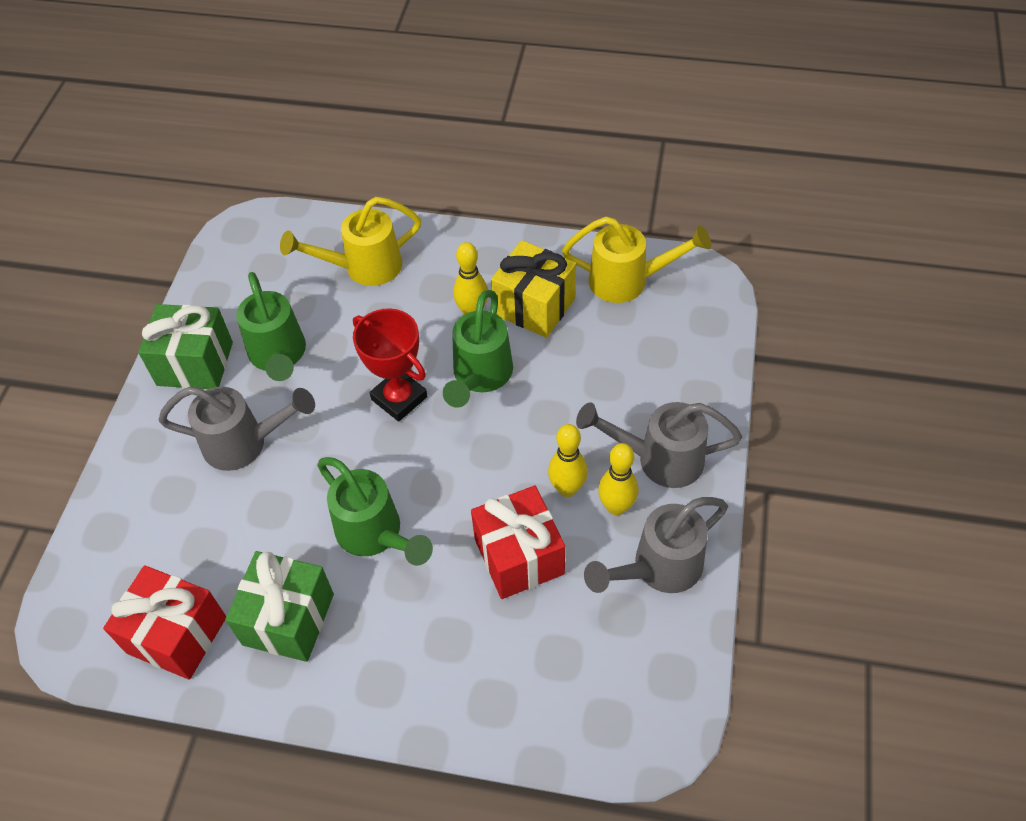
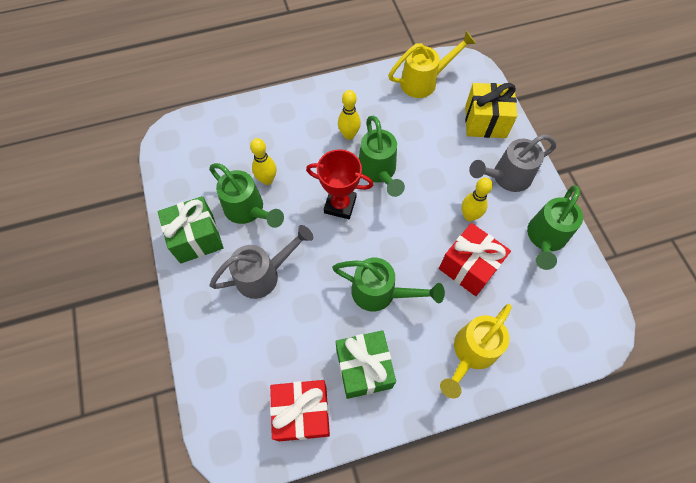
camera: 30 degrees left, 10 degrees up
yellow watering can [280,197,421,286] -> yellow watering can moved to [440,304,512,399]
yellow gift [491,240,576,338] -> yellow gift moved to [465,83,517,138]
grey watering can [584,497,728,593] -> green watering can [527,185,583,270]
yellow bowling pin [598,443,638,516] -> yellow bowling pin moved to [250,138,276,185]

